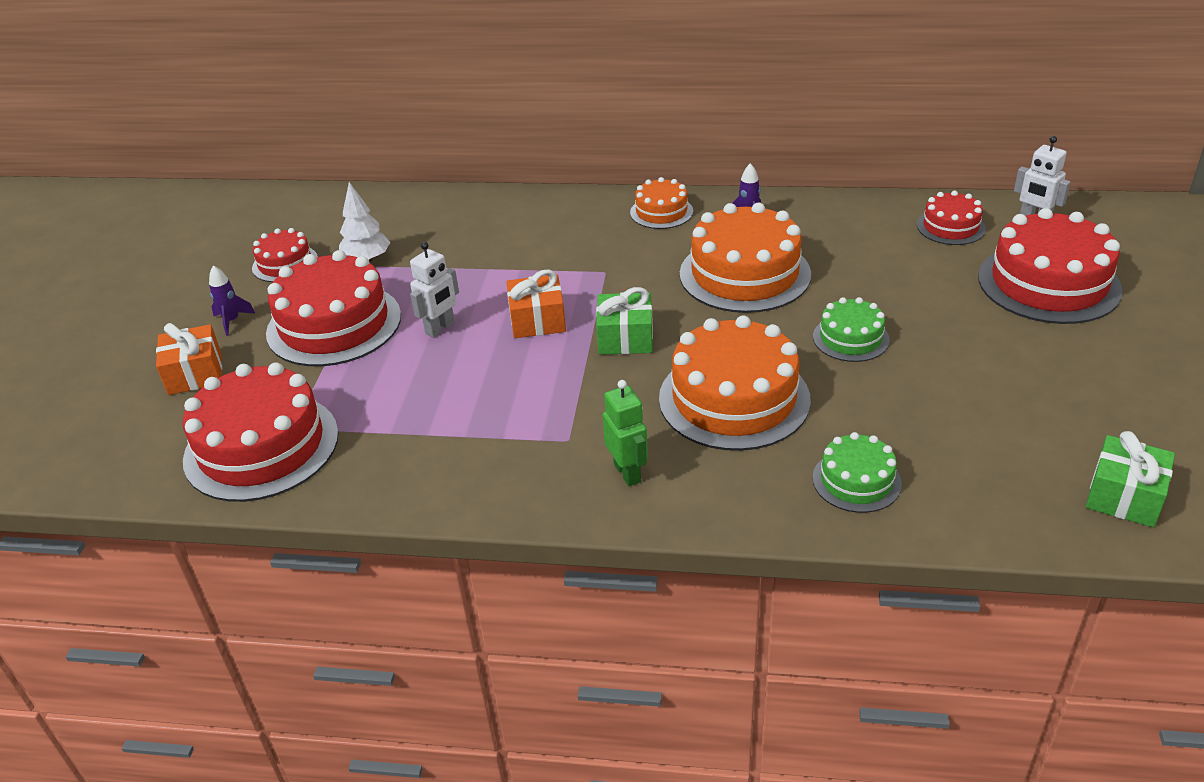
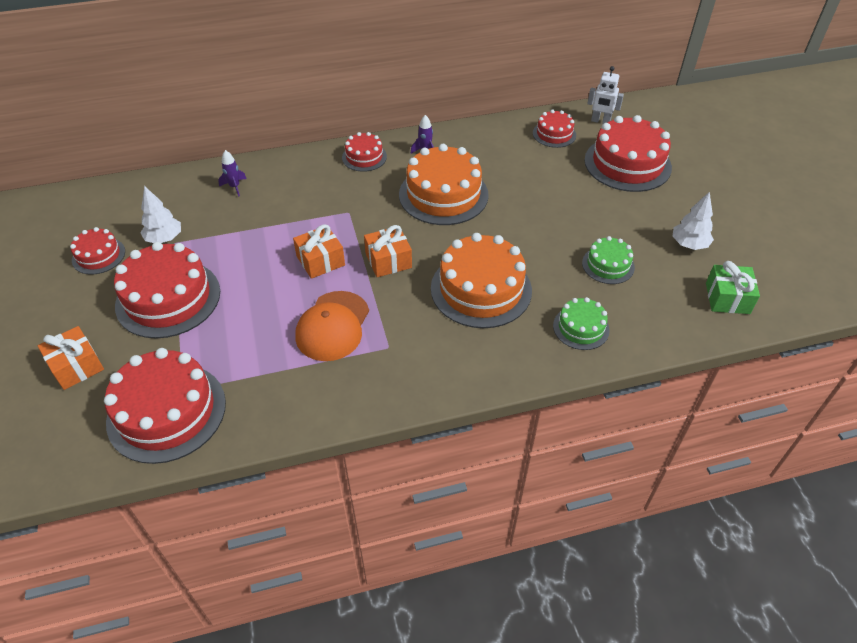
camera: 25 degrees left, 10 degrees up
purple rocket [209,265,256,336] -> purple rocket moved to [218,150,247,196]
white robot [410,242,459,338] -> none
green gift [596,287,653,355] -> orange gift [364,225,412,277]
green robot [603,380,648,486] -> none
orange cake [630,177,693,229] -> red cake [342,132,387,172]
green cake [813,297,890,362] -> green cake moved to [582,236,635,284]
none -> orange cap [295,291,369,361]
none -> white tree [673,191,714,250]

